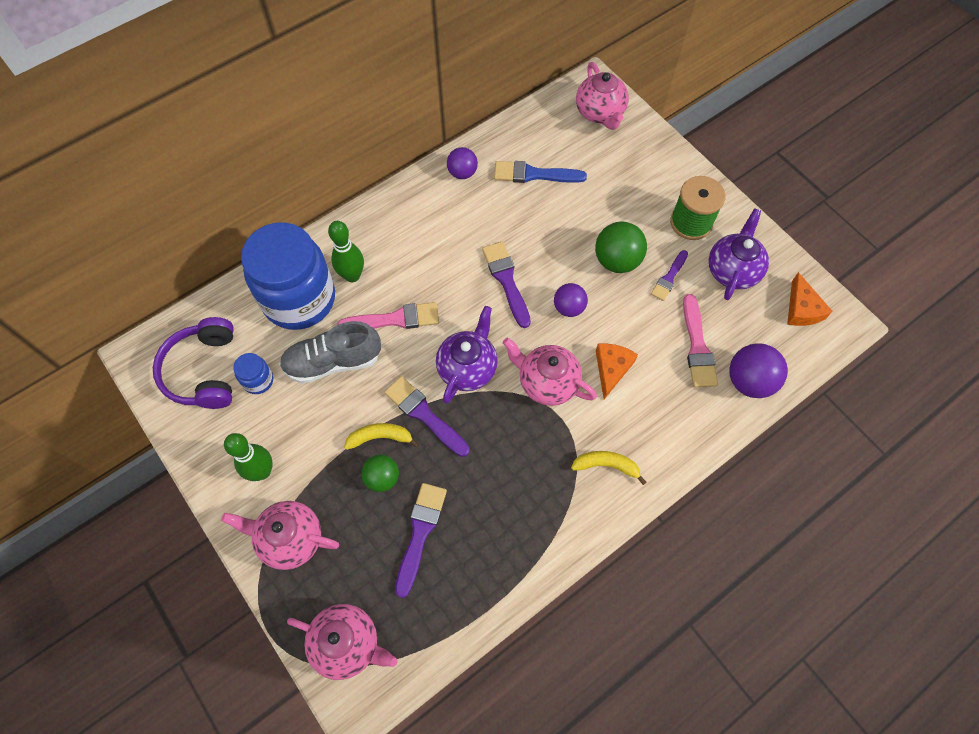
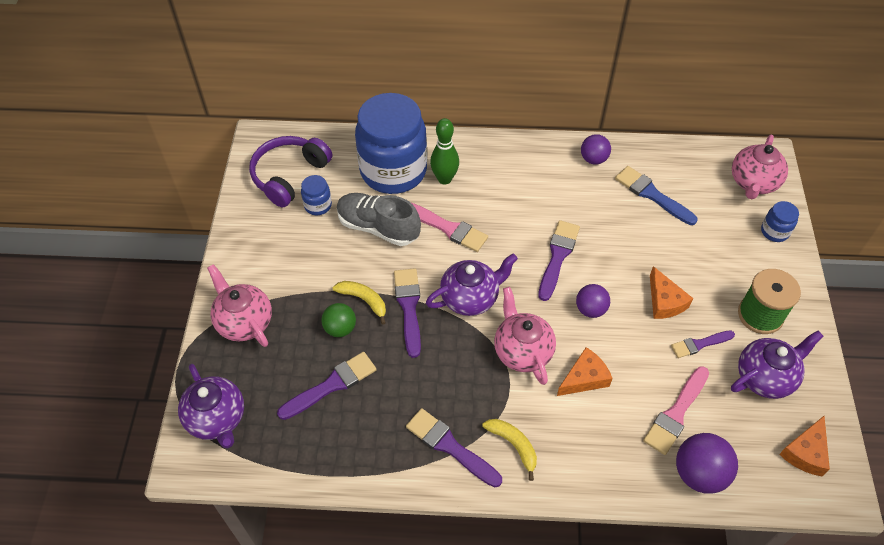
camera: 40 degrees right, 10 degrees down
green bowling pin [224,433,273,481] -> none
pink teapot [287,604,397,680] -> purple teapot [178,364,244,448]
green ball [595,221,647,273] -> orange cheese [650,266,693,319]
none -> purple brush [406,408,502,487]
none -> blue jar [761,201,799,242]

